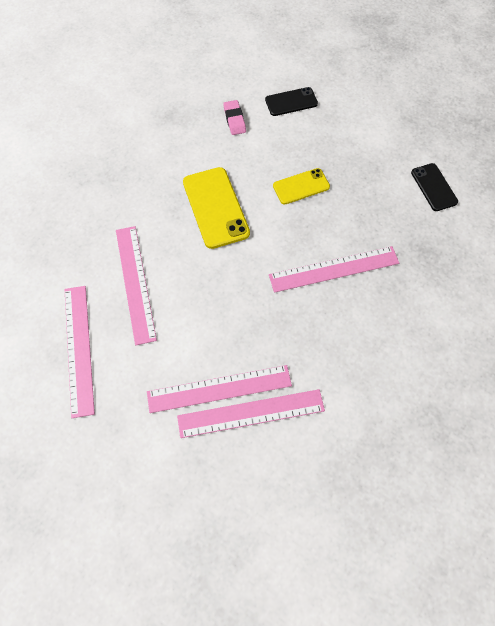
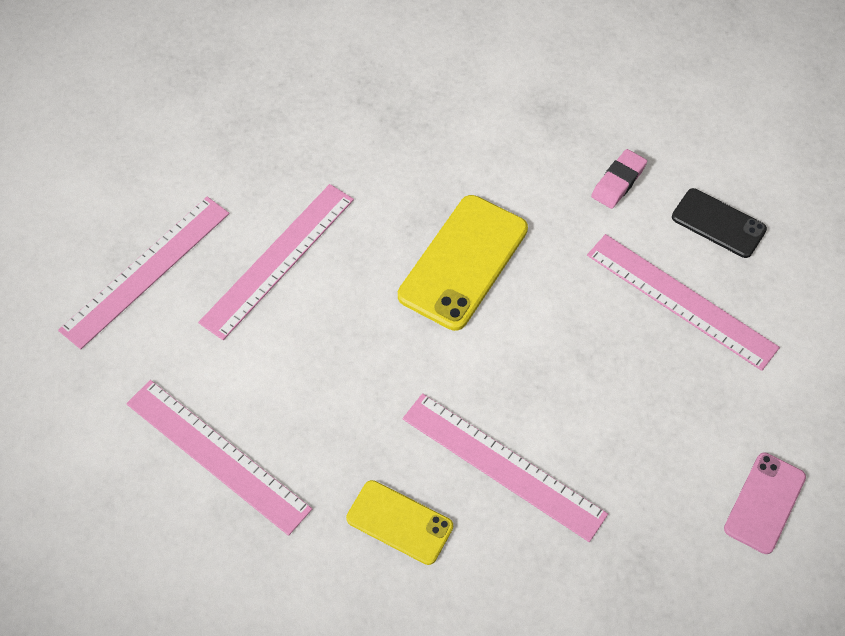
camera: 50 degrees right, 5 degrees down
pink ruler [177,389,325,438] -> pink ruler moved to [587,234,780,371]
yellow phone [273,168,330,205] -> yellow phone moved to [346,480,453,565]
black phone [411,163,458,211] -> pink phone [724,452,806,554]

